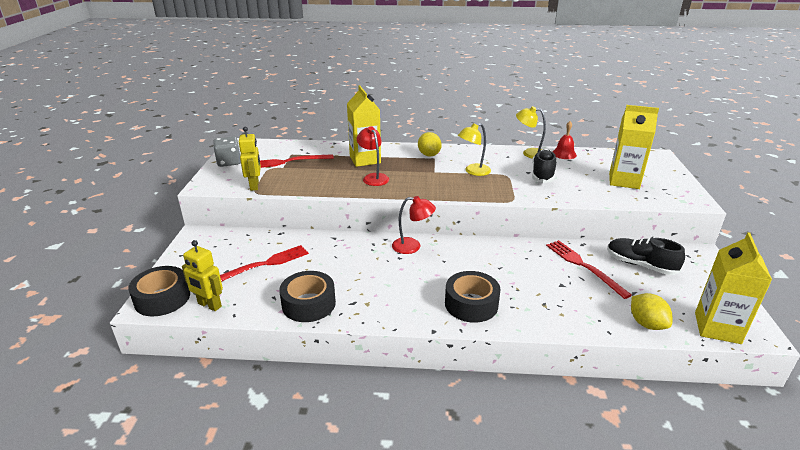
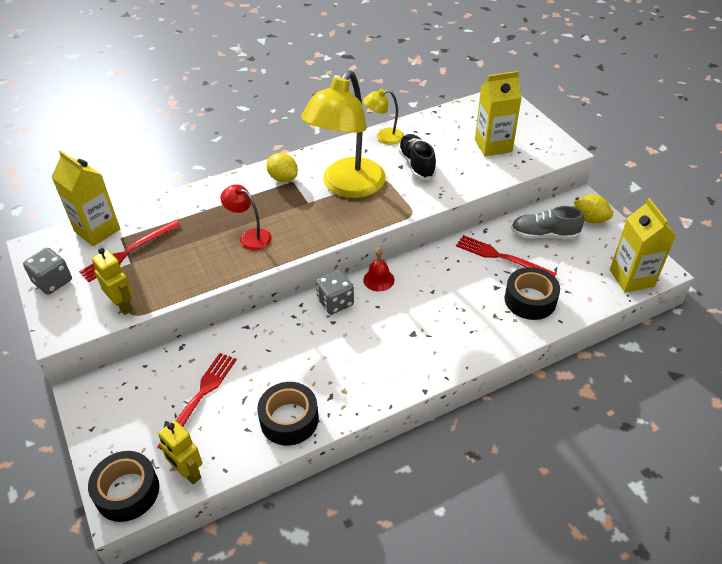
camera: 30 degrees left, 15 degrees up
yellow robot [182,240,223,311] -> yellow robot turned 45 degrees clockwise [158,420,203,484]
yellow carton [347,85,381,167] -> yellow carton moved to [52,150,120,246]
red lamp [392,196,436,254] -> grey dice [316,270,354,314]
black tape [445,271,501,323] -> black tape moved to [504,267,560,320]
yellow lamp [458,123,491,176] -> yellow lamp [301,70,386,198], size x2.14
red bell [553,121,577,159] -> red bell moved to [363,248,394,292]
black shoe [607,238,685,275] -> grey shoe [511,206,584,239]
yellow lemon [631,293,673,330] -> yellow lemon moved to [574,195,613,224]

